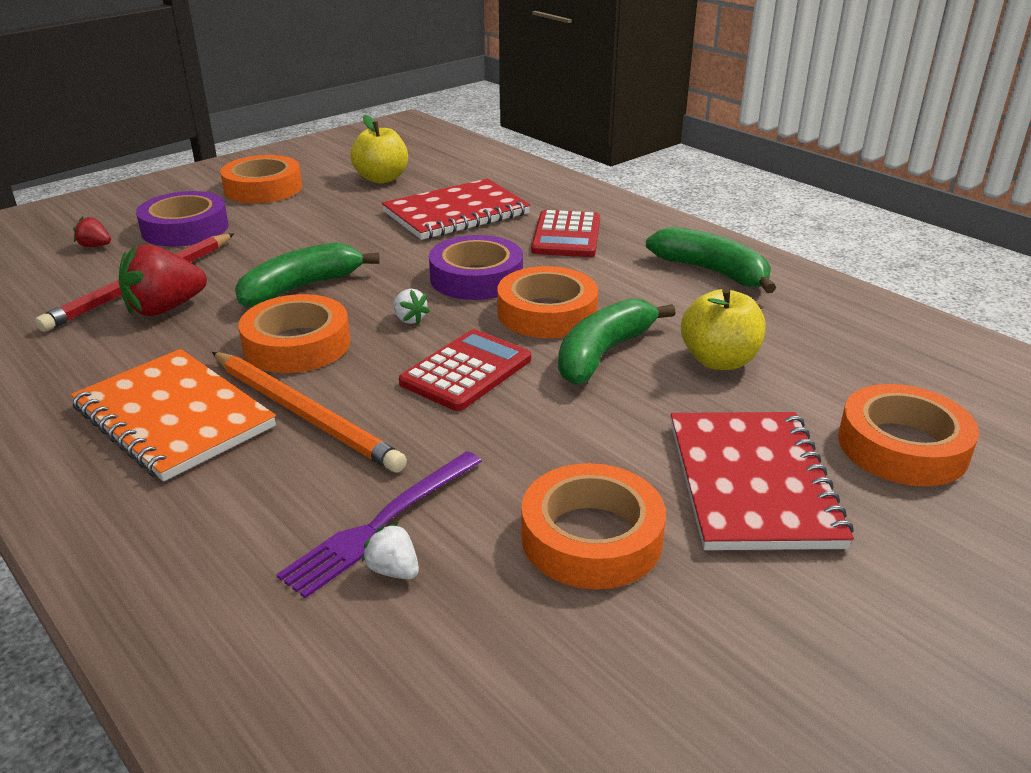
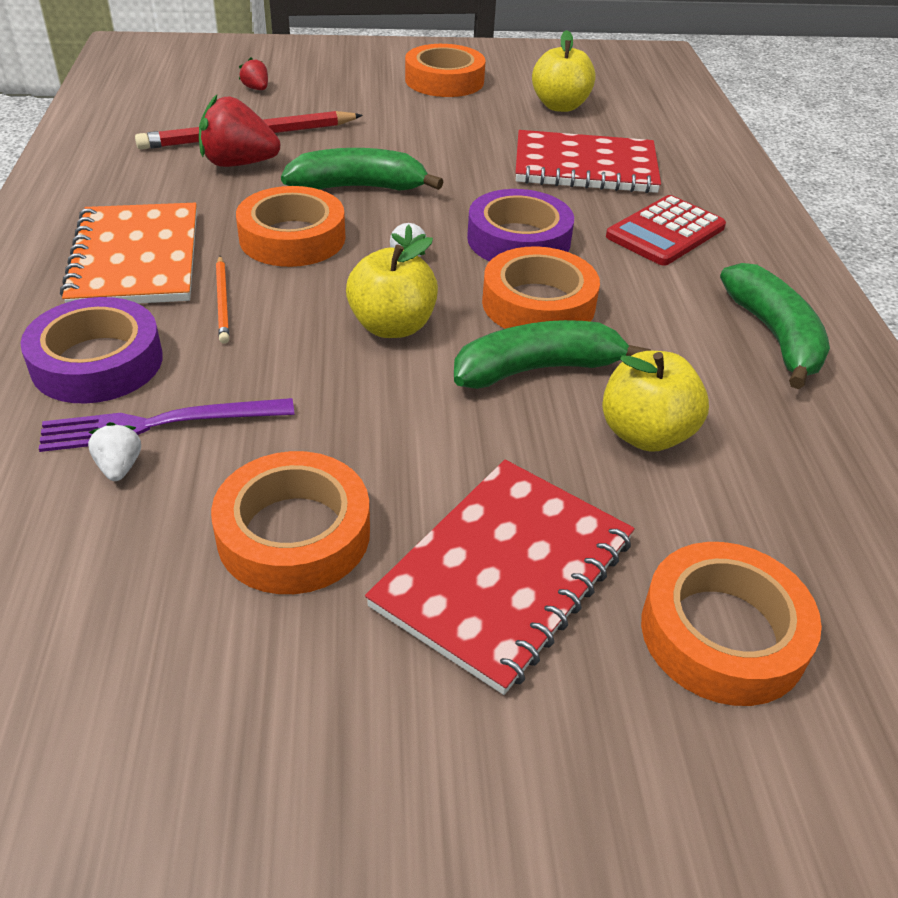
camera: 35 degrees right, 10 degrees up
purple tape [136,191,229,247] -> purple tape moved to [20,297,163,403]
orange pencil [212,352,407,473] -> orange pencil [216,256,229,344], size x0.51
red calculator [399,329,531,411] -> yellow apple [346,237,438,338]

